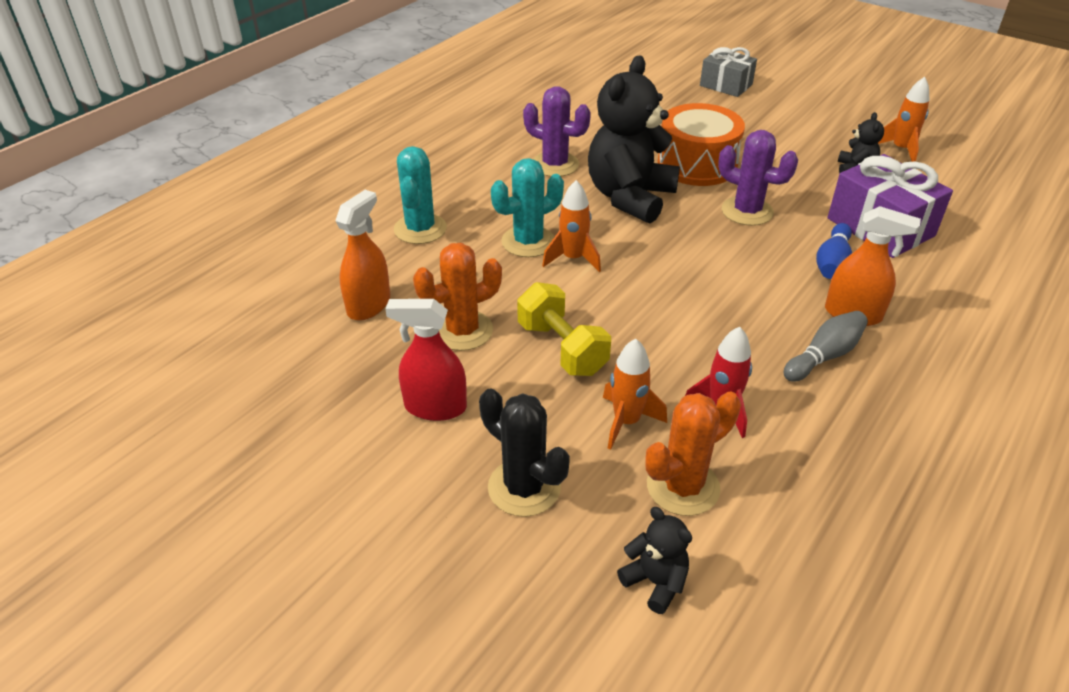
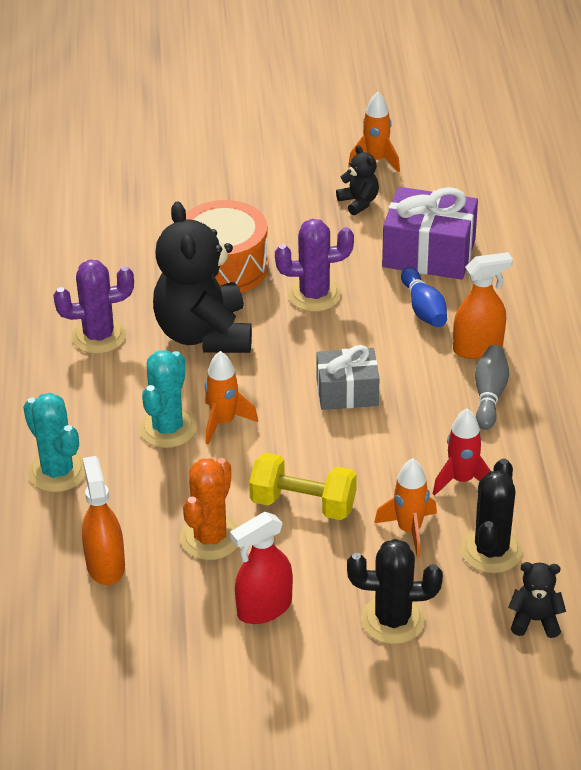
camera: 40 degrees left, 0 degrees up
orange cactus [645,391,741,516] -> black cactus [460,458,523,573]
grey gift [700,47,757,97] -> grey gift moved to [316,345,380,410]

